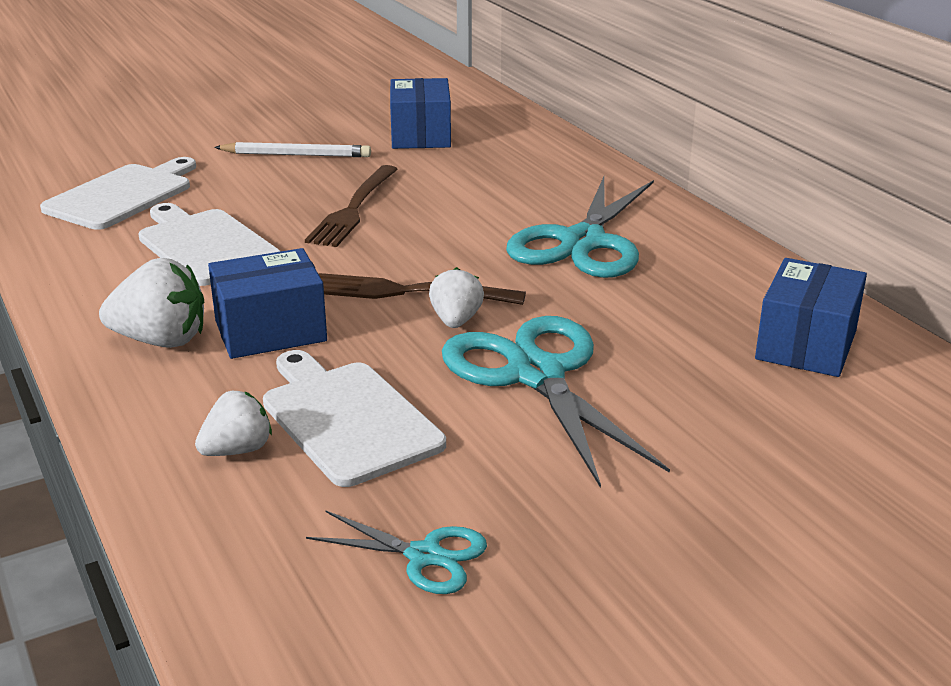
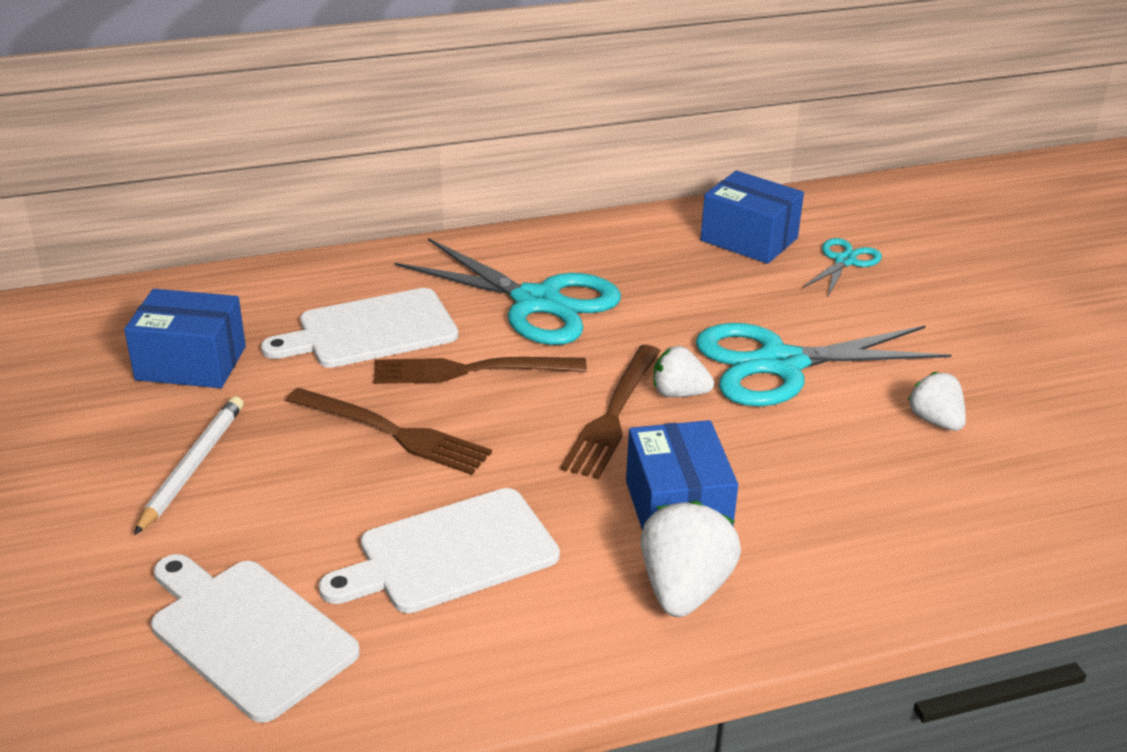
camera: 80 degrees left, 5 degrees up
white strawberry [195,391,272,456] -> white strawberry moved to [908,372,966,431]
white cutting board [263,350,446,487] -> white cutting board moved to [261,288,458,368]
turquoise scissors [306,510,487,594] -> turquoise scissors moved to [802,238,882,296]
none -> brown fork [374,357,587,384]

